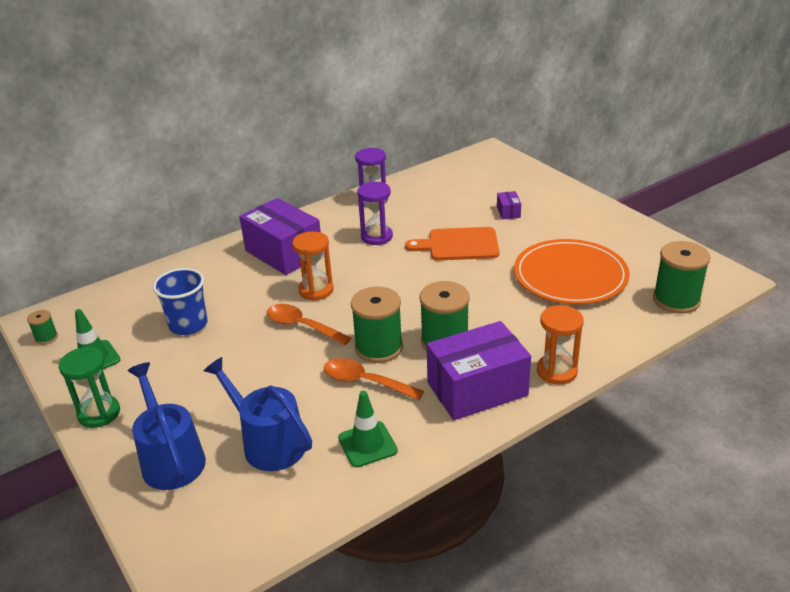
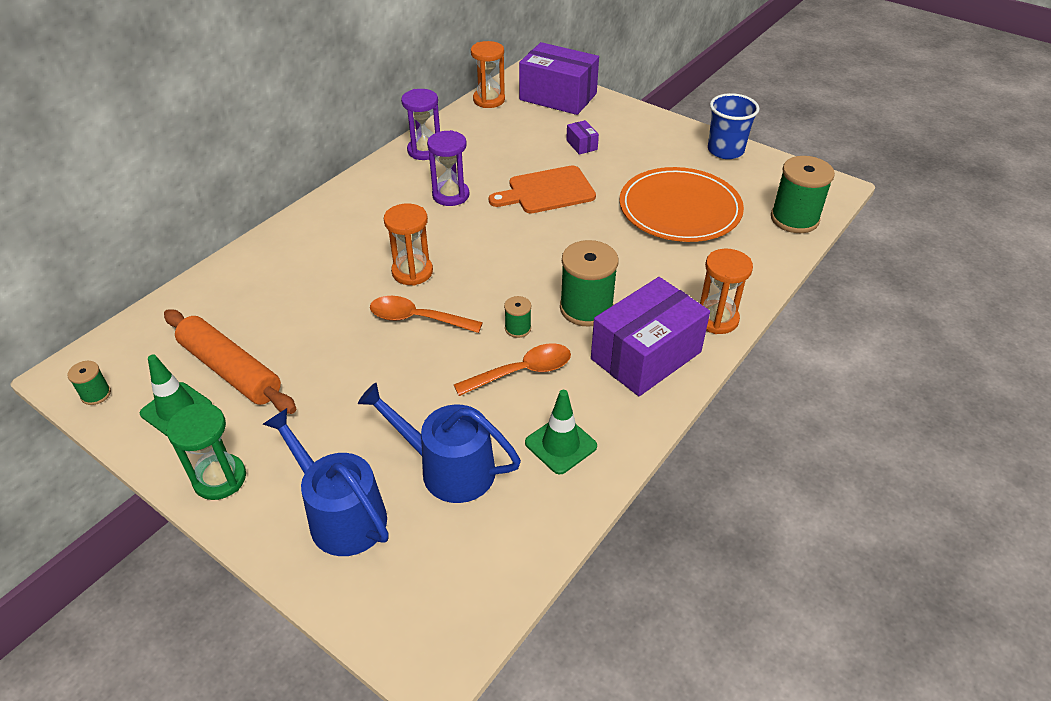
camera: 20 degrees left, 10 degrees up
blue cup [152,268,208,335] -> blue cup moved to [708,93,760,159]
purple box [239,198,321,275] -> purple box moved to [519,42,599,115]
orange spoon [324,358,424,400] -> orange spoon turned 150 degrees clockwise [454,343,571,396]
green spool [351,287,403,363] -> green spool [504,296,531,338], size x0.48
none -> orange rolling pin [164,309,296,414]
none -> orange hourglass [471,41,505,108]

